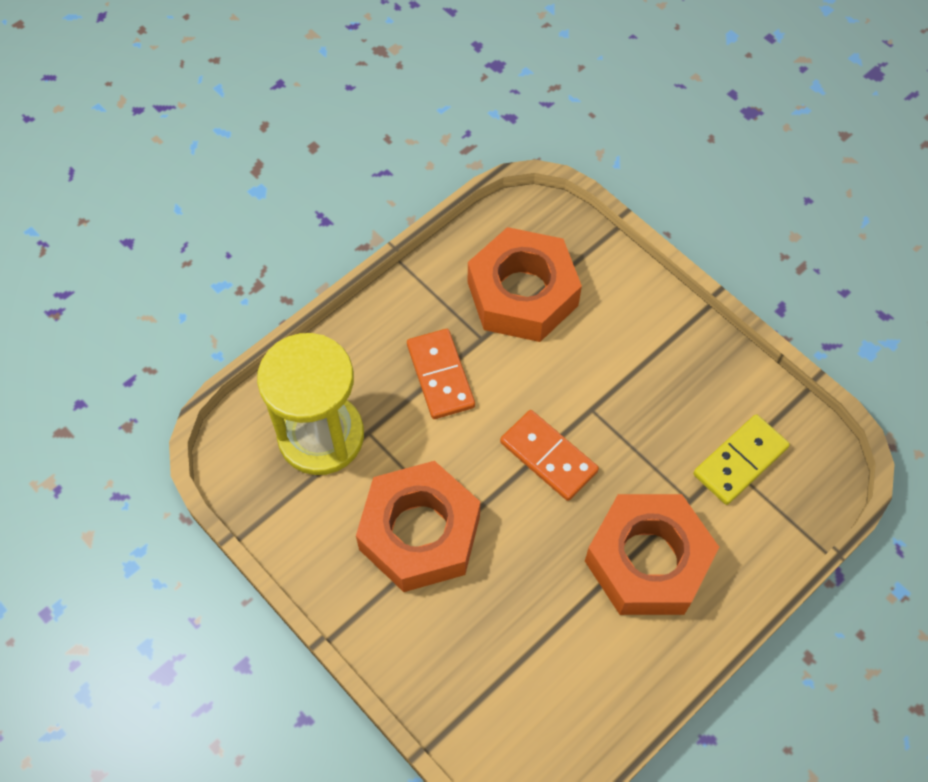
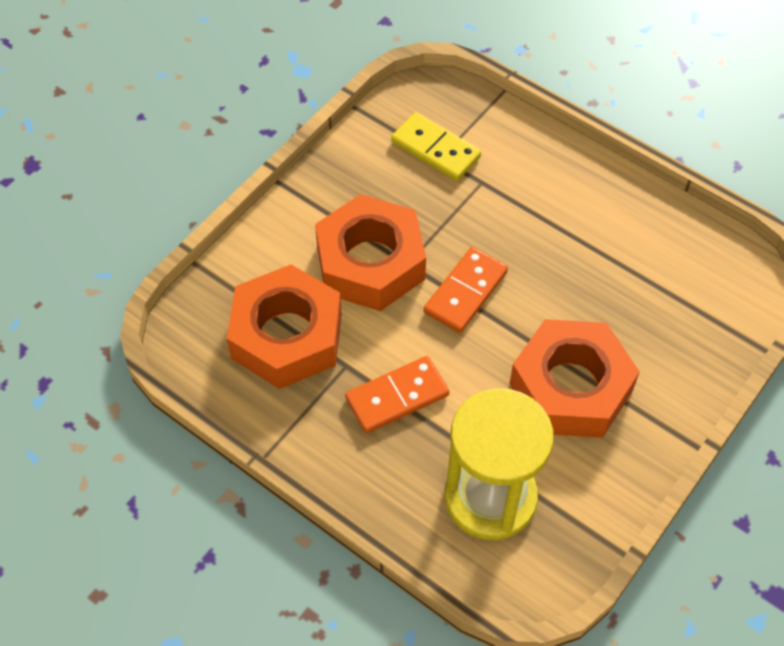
camera: 100 degrees left, 5 degrees down
orange nut [585,494,719,615] -> orange nut moved to [315,194,426,311]

